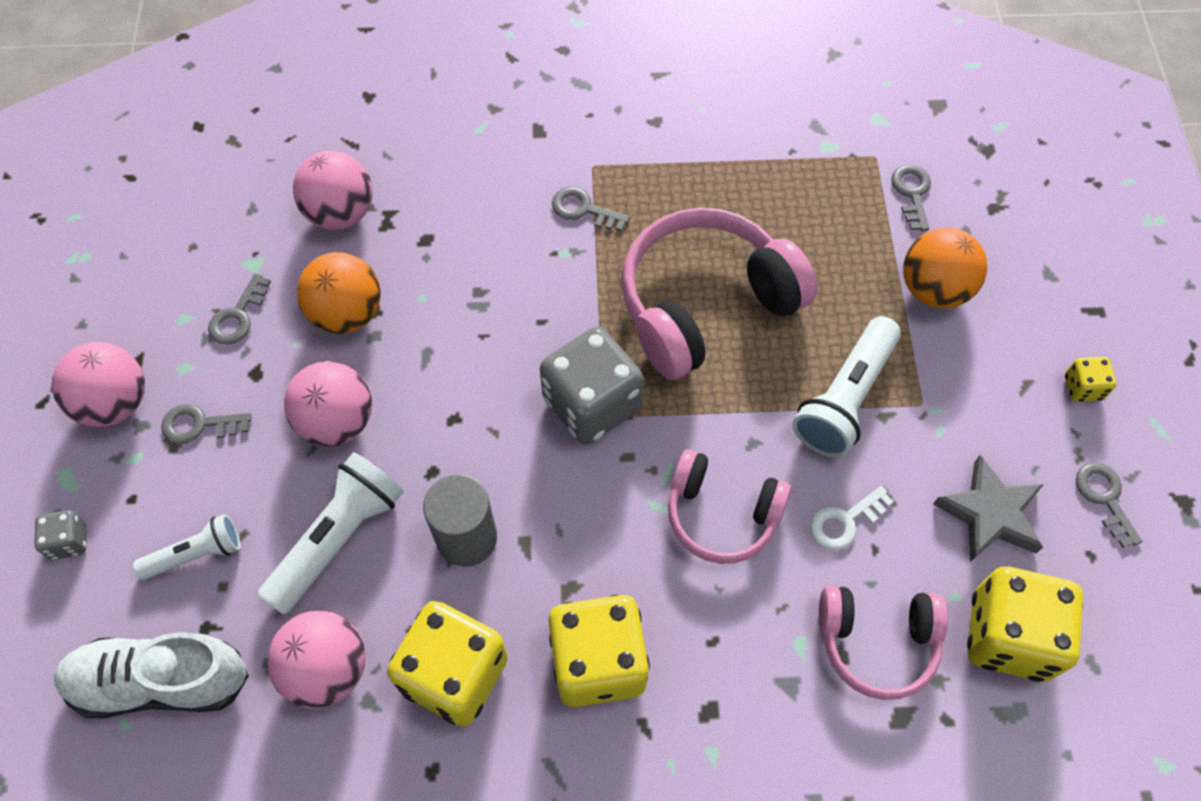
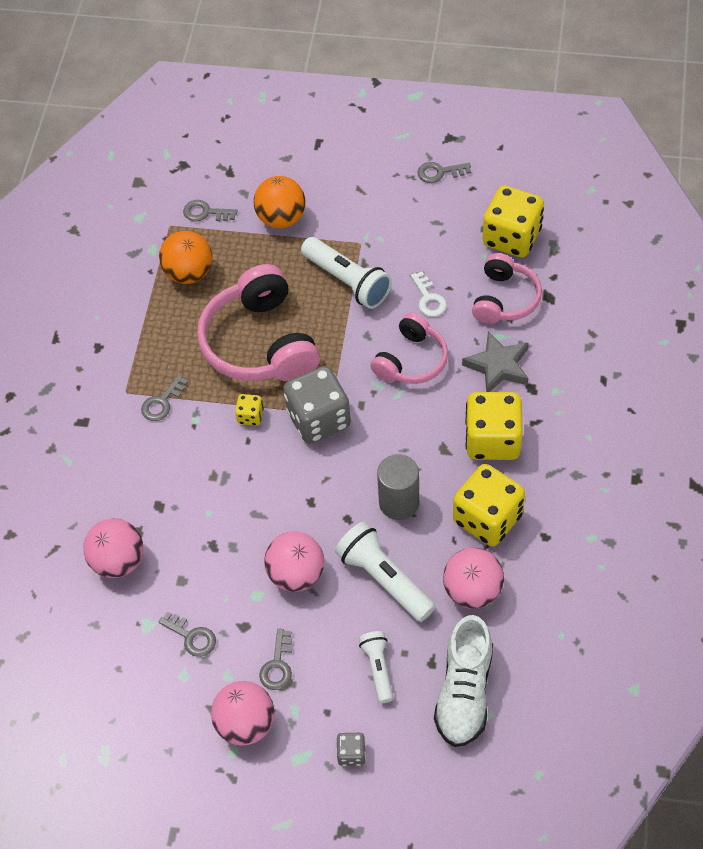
camera: 75 degrees left, 5 degrees down
orange ball [297,252,381,334] -> orange ball moved to [159,231,212,284]
grey star [933,455,1044,562] -> grey star moved to [462,331,528,392]
yellow dice [1065,357,1116,402] -> yellow dice moved to [235,394,264,426]

